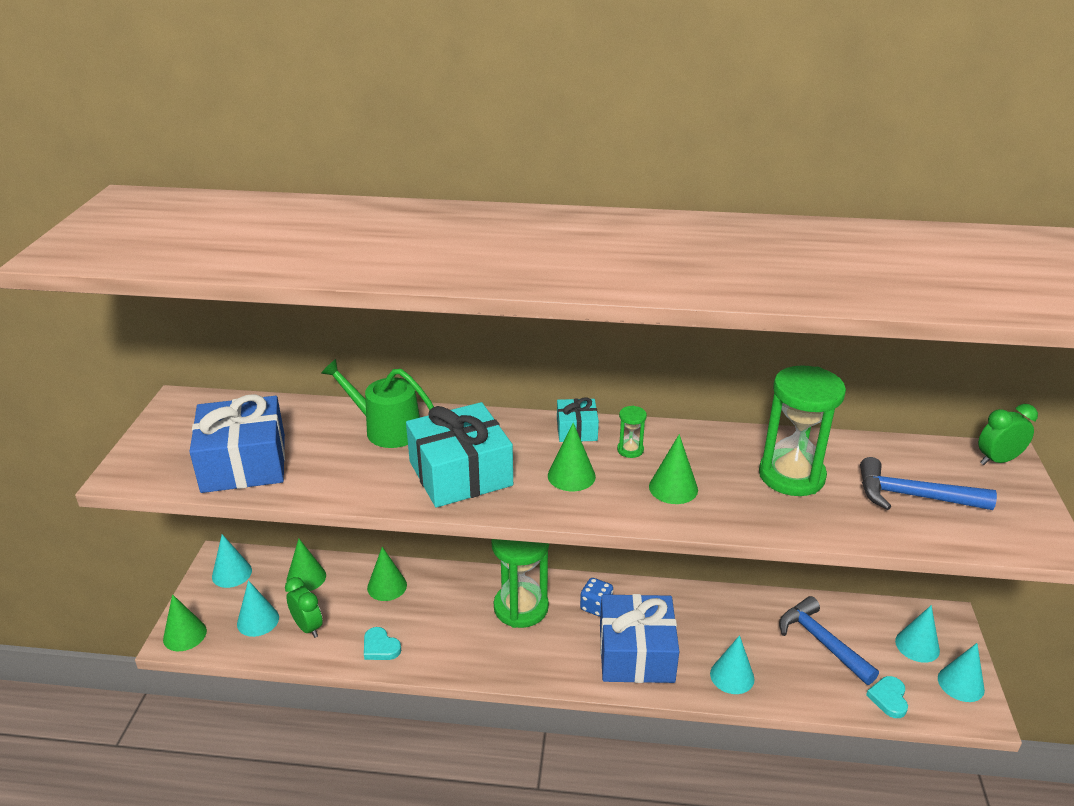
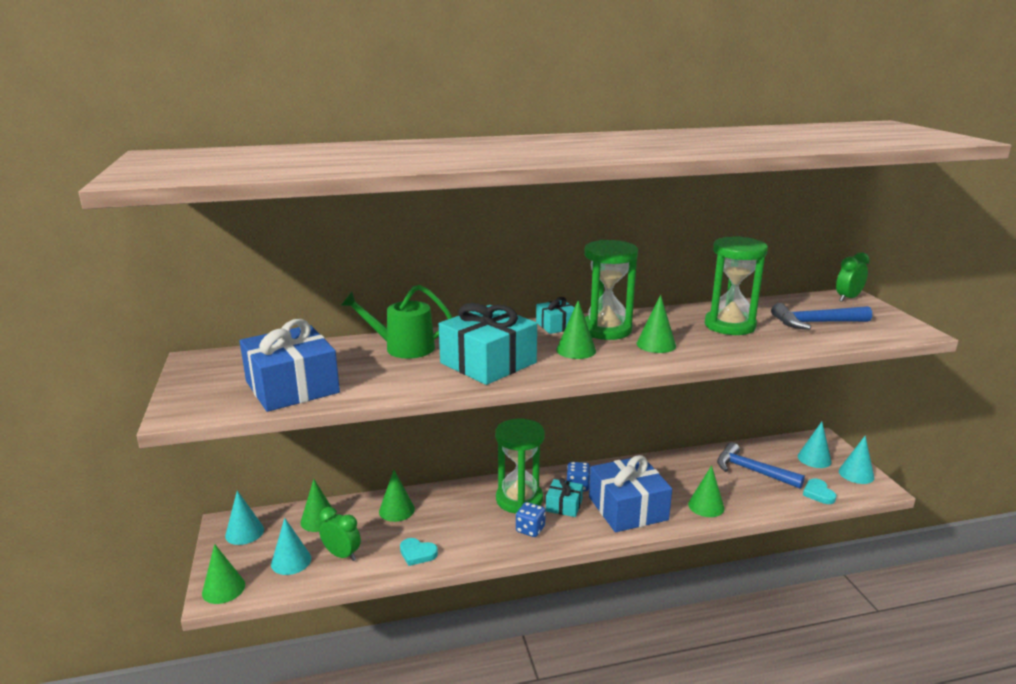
camera: 20 degrees left, 10 degrees down
green hourglass [617,406,647,458] -> green hourglass [584,240,638,340], size x2.37
turquoise cone [710,635,754,694] -> green cone [688,465,724,517]
none -> blue dice [516,502,546,537]
none -> turquoise gift [546,478,583,517]

